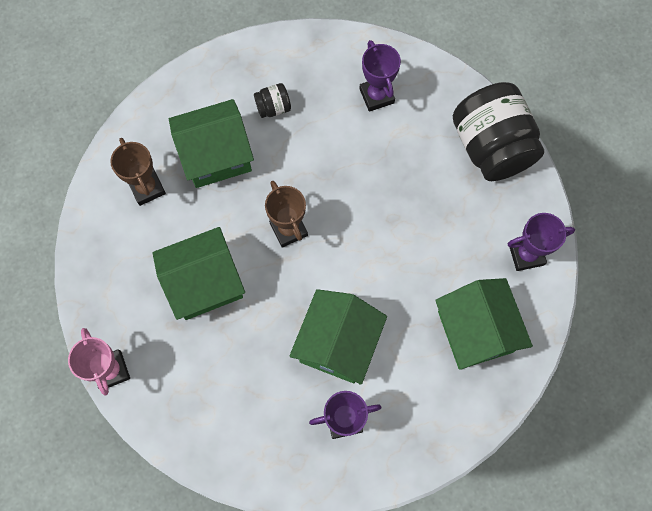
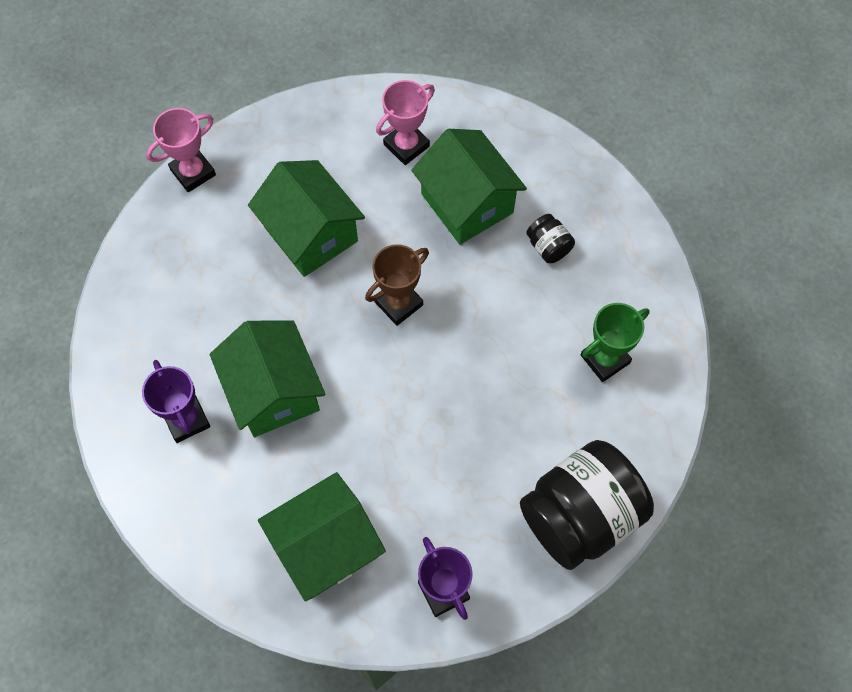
camera: 75 degrees right, 5 degrees down
brown trophy [110,138,166,206] -> pink trophy [376,80,435,165]
green house [289,289,387,385] -> green house turned 60 degrees clockwise [210,320,326,437]
purple trophy [359,40,401,112] -> green trophy [581,303,649,382]

